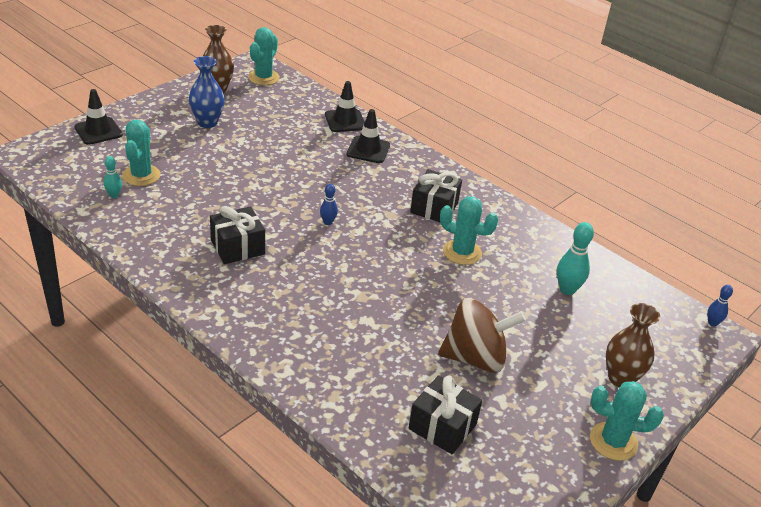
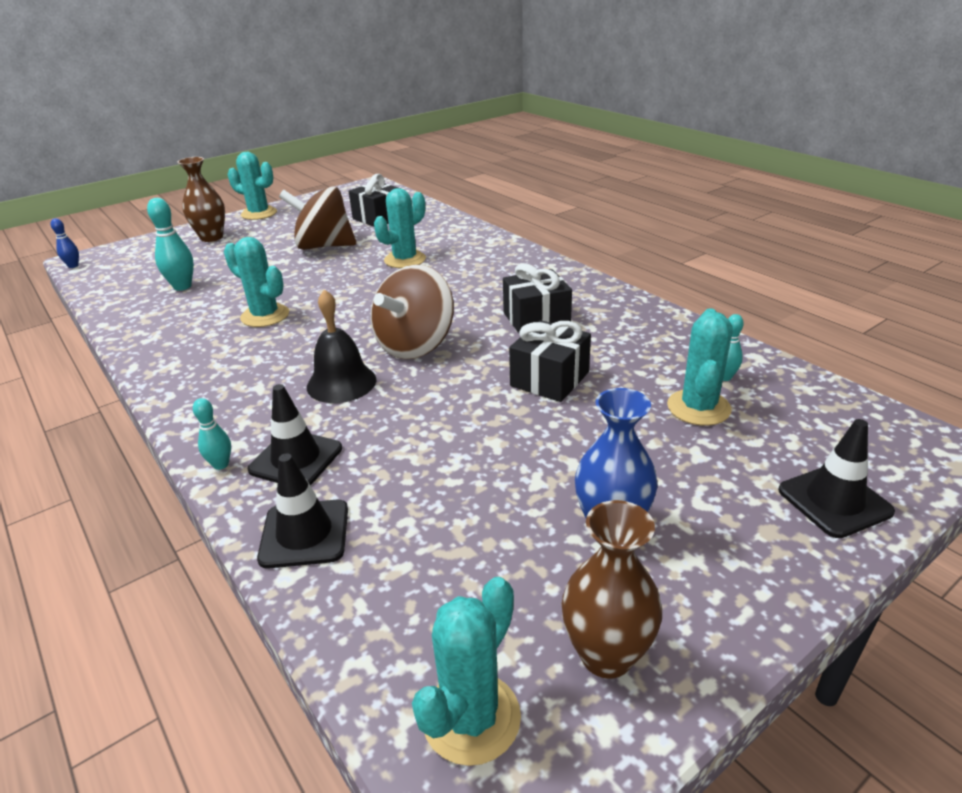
camera: 165 degrees left, 5 degrees down
blue bowling pin [320,184,338,225] -> brown spinning top [371,264,454,359]
black gift [410,169,462,223] -> black gift moved to [509,320,591,402]
none -> turquoise bowling pin [193,398,231,470]
none -> black bell [307,289,376,403]
none -> turquoise cactus [374,188,426,268]

